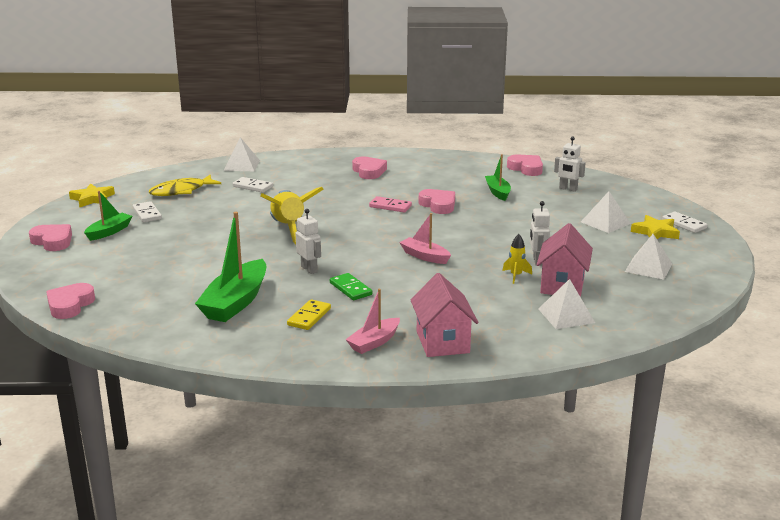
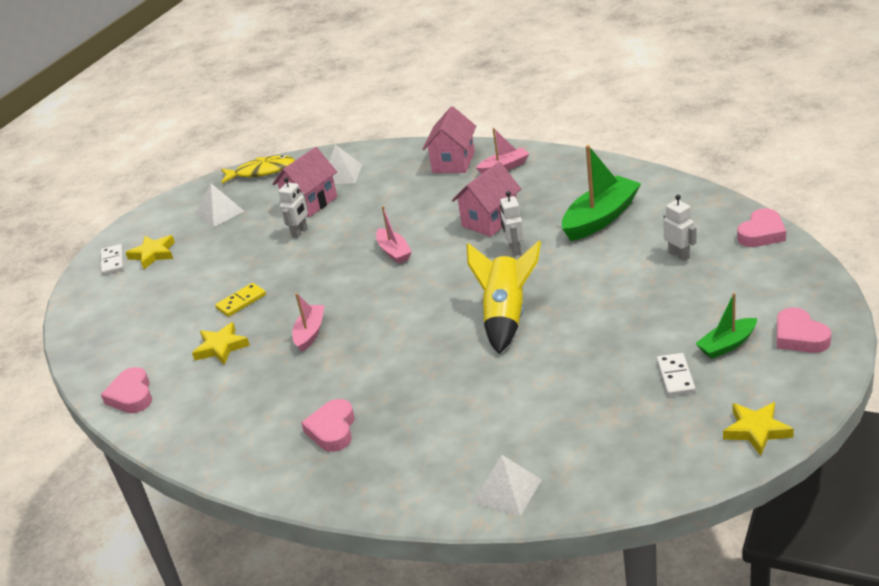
camera: 150 degrees left, 10 degrees up
yellow fish [149,175,221,196] -> yellow fish moved to [221,155,295,184]
white domino [232,177,273,193] -> none
yellow domino [287,299,331,330] -> yellow domino moved to [215,283,266,317]
green domino [330,273,372,300] -> pink house [452,162,521,237]
pink domino [369,196,412,212] -> none
pink heart [419,189,455,214] -> pink boat [292,293,325,352]
green boat [485,154,511,201] -> yellow star [192,322,250,365]
yellow rocket [502,234,532,284] -> none
white robot [554,136,586,192] -> white robot moved to [663,195,697,261]
white pyramid [581,191,631,233] -> none

